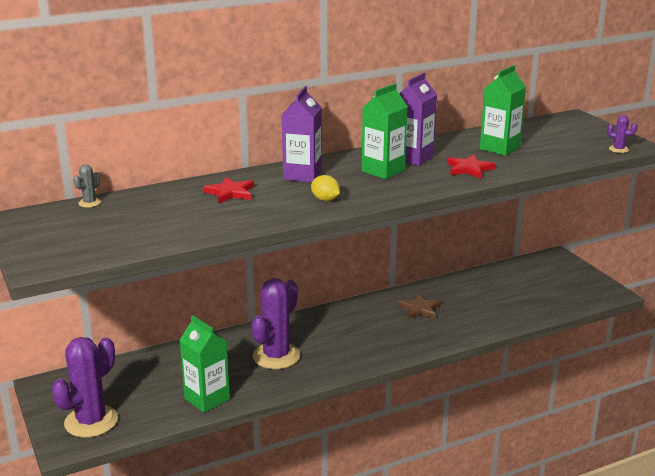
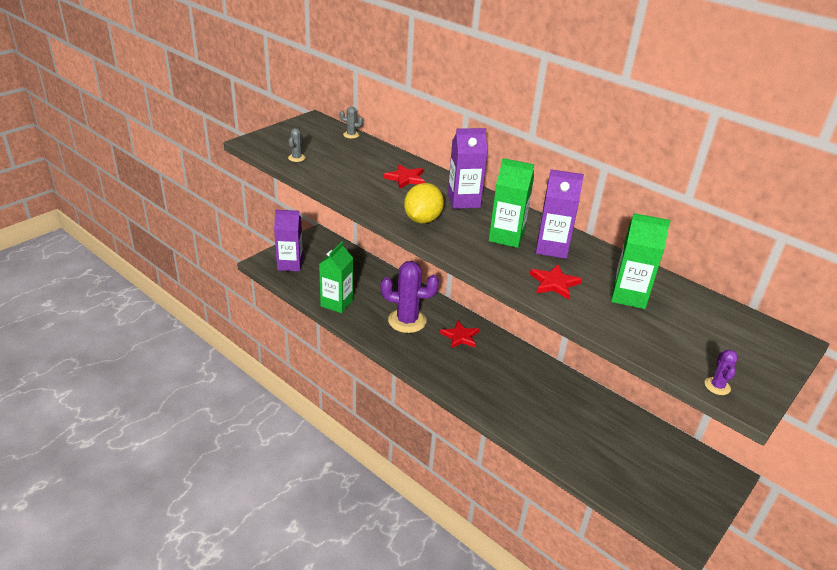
camera: 65 degrees right, 10 degrees up
purple cactus [52,337,118,438] -> purple carton [274,210,303,271]
yellow lemon [311,175,340,201] -> yellow lemon [404,183,444,224], size x1.70
brown star [398,293,442,319] -> none
none -> grey cactus [288,128,306,162]
none -> red star [440,321,479,348]

